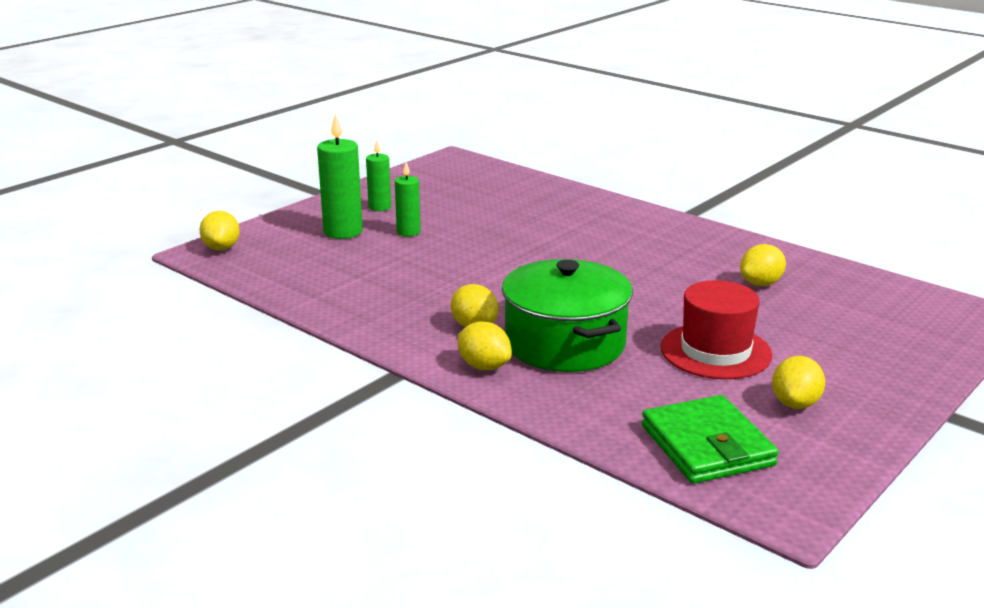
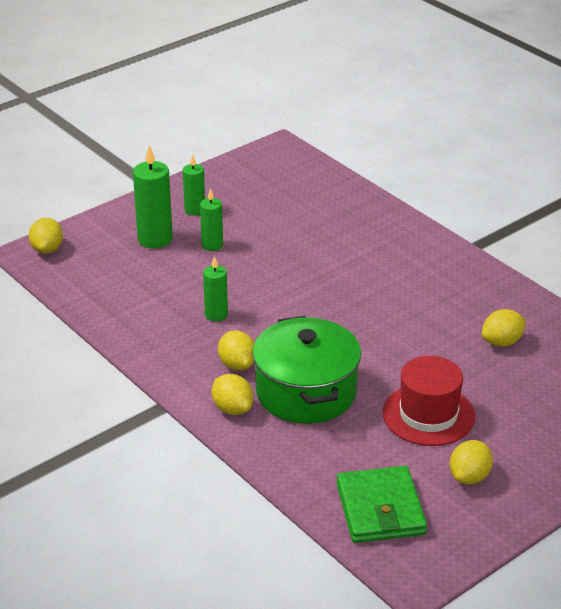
camera: 10 degrees right, 10 degrees up
none -> green candle [203,256,228,321]

